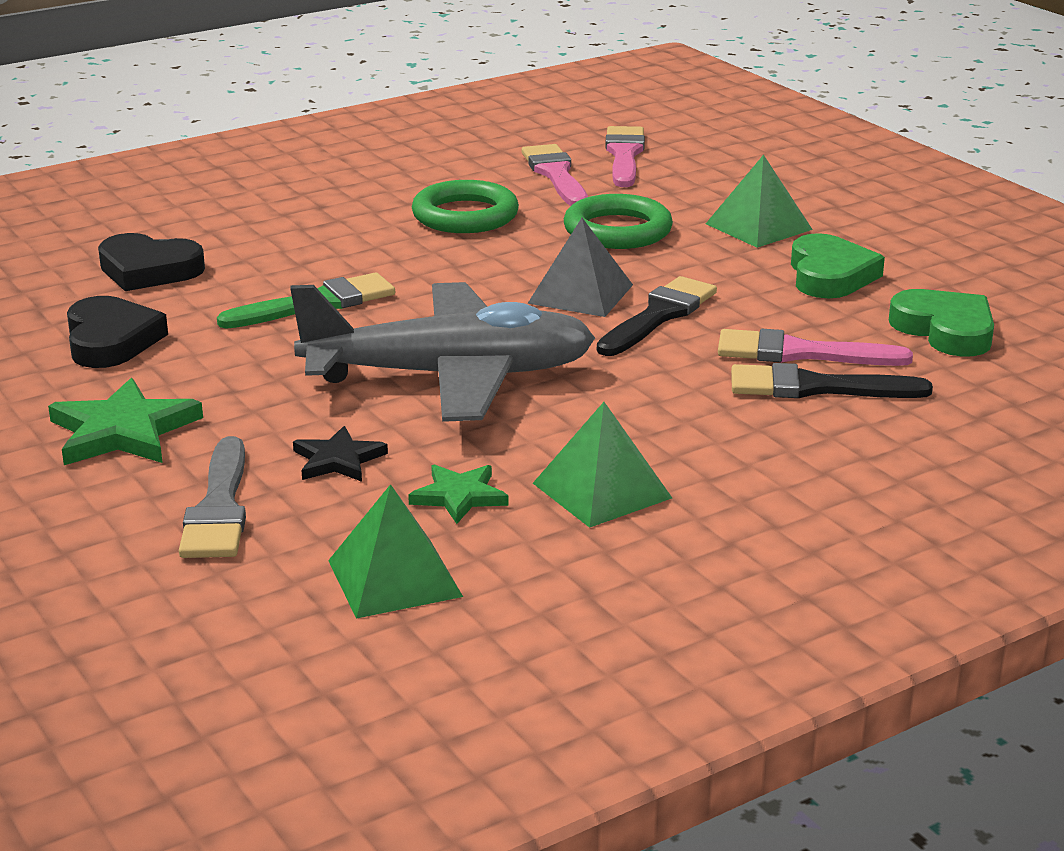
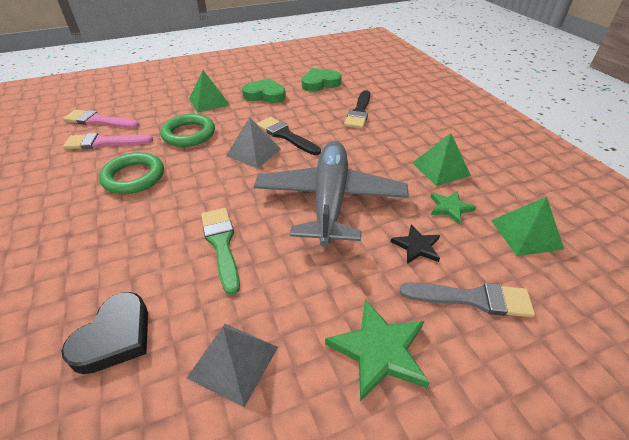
camera: 80 degrees left, 15 degrees up
black heart [67,296,168,368] -> grey pyramid [187,324,278,407]
pink brush [718,329,913,366] -> none

